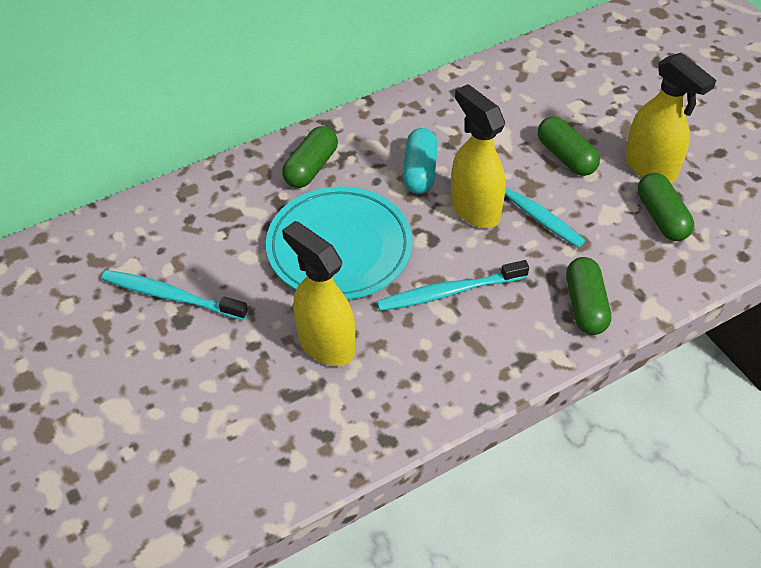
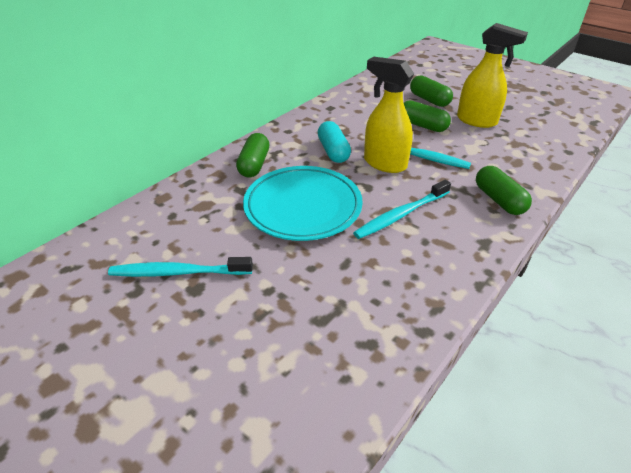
camera: 20 degrees left, 10 degrees down
yellow spray bottle [282,221,355,366] -> none
green capsule [637,173,694,241] -> green capsule moved to [410,75,453,107]

